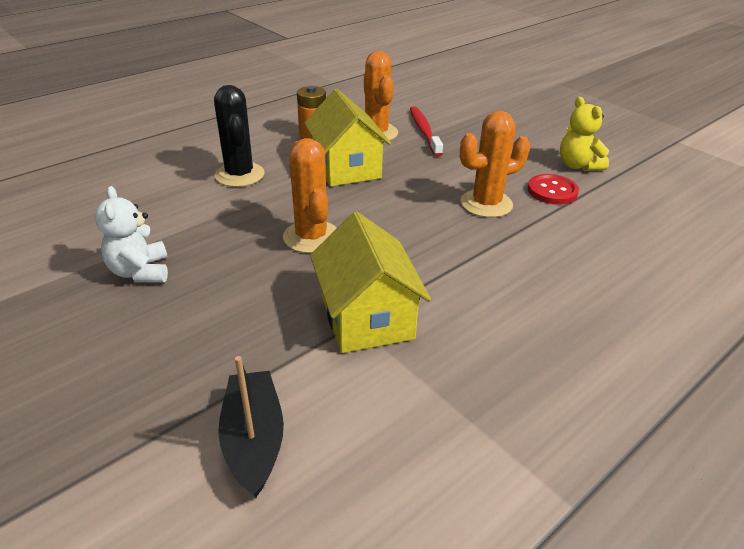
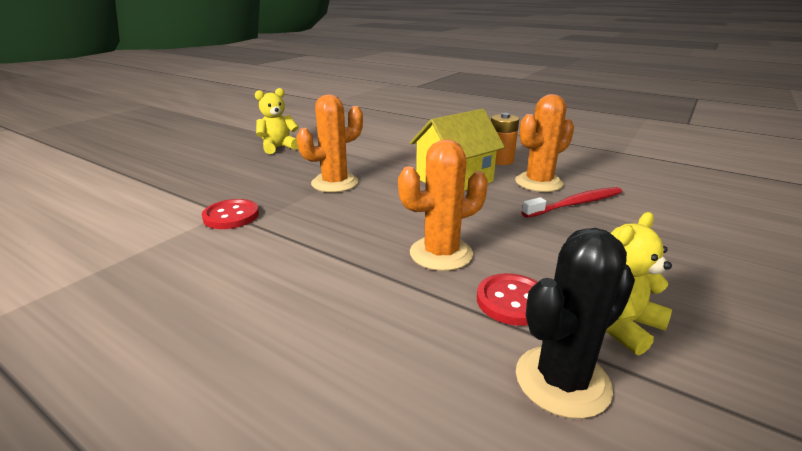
camera: 75 degrees right, 10 degrees down
white teddy bear [95,186,168,282] -> yellow teddy bear [255,88,299,154]
black cactus [214,85,264,187] -> black cactus moved to [516,228,635,419]
black boat [218,356,284,497] -> none
yellow house [310,212,431,353] -> red button [202,199,259,229]
orange cactus [460,111,530,218] -> orange cactus turned 75 degrees counterclockwise [398,139,488,271]

